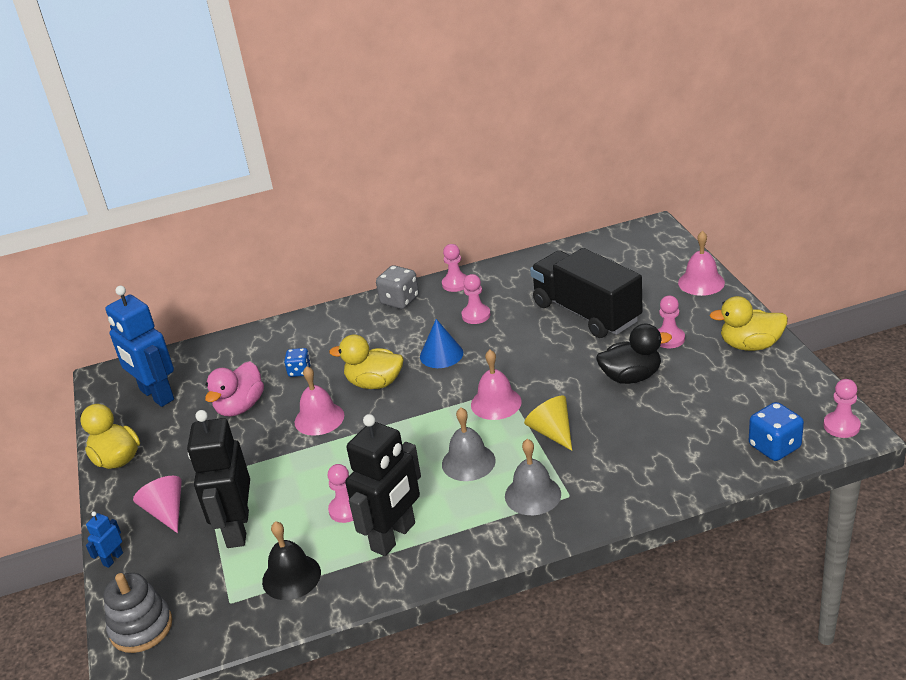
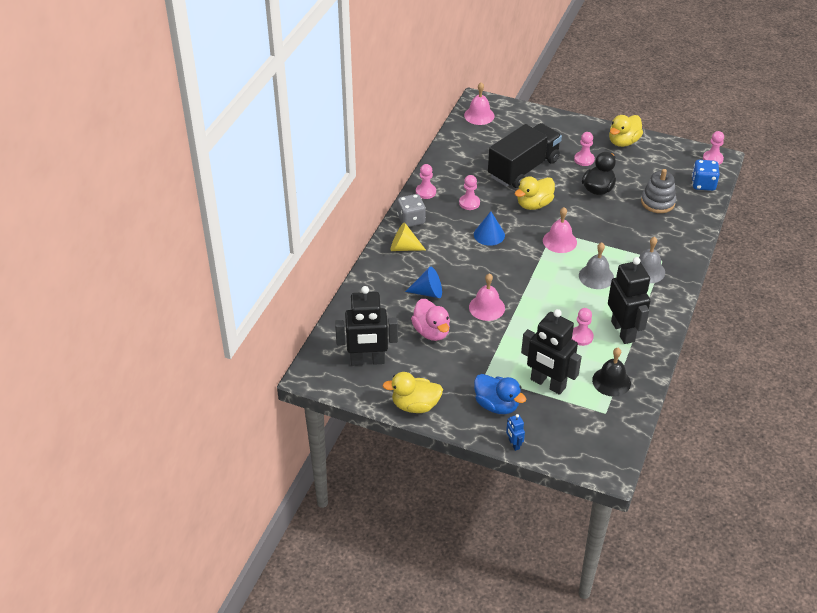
camera: 55 degrees left, 10 degrees up
grey stacking toy [103,573,172,653] -> grey stacking toy moved to [641,169,676,213]
blue robot [105,286,174,407] -> black robot [335,286,398,366]
pink cone [133,476,182,533] -> blue duck [474,374,526,414]
blue dice [284,348,311,377] -> blue cone [405,266,442,298]
yellow duck [329,334,403,389] -> yellow duck moved to [515,176,555,210]
yellow cone [524,396,572,451] -> yellow cone moved to [390,222,426,251]
black truck [530,248,642,338] -> black truck turned 135 degrees clockwise [488,123,562,188]
pink bell [678,231,725,296] -> pink bell moved to [464,82,495,125]

